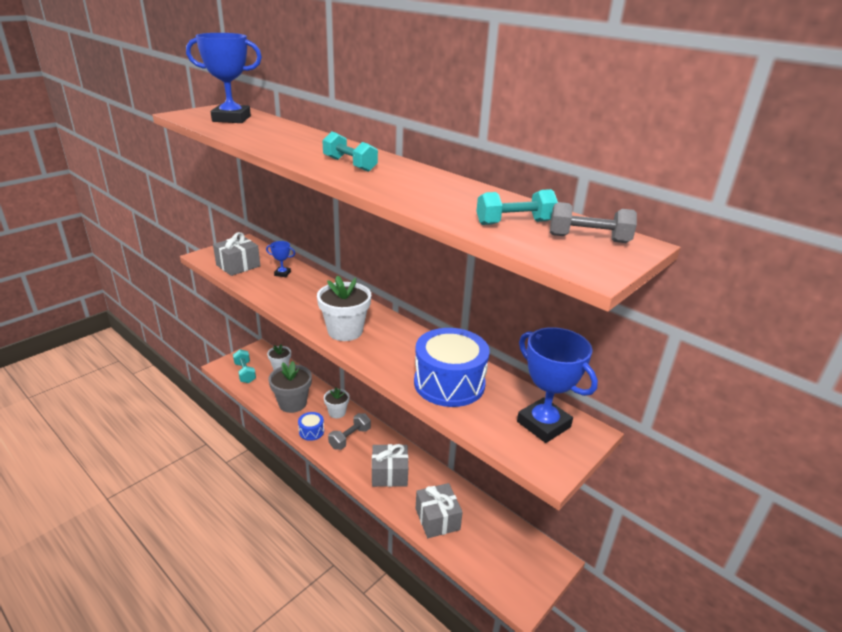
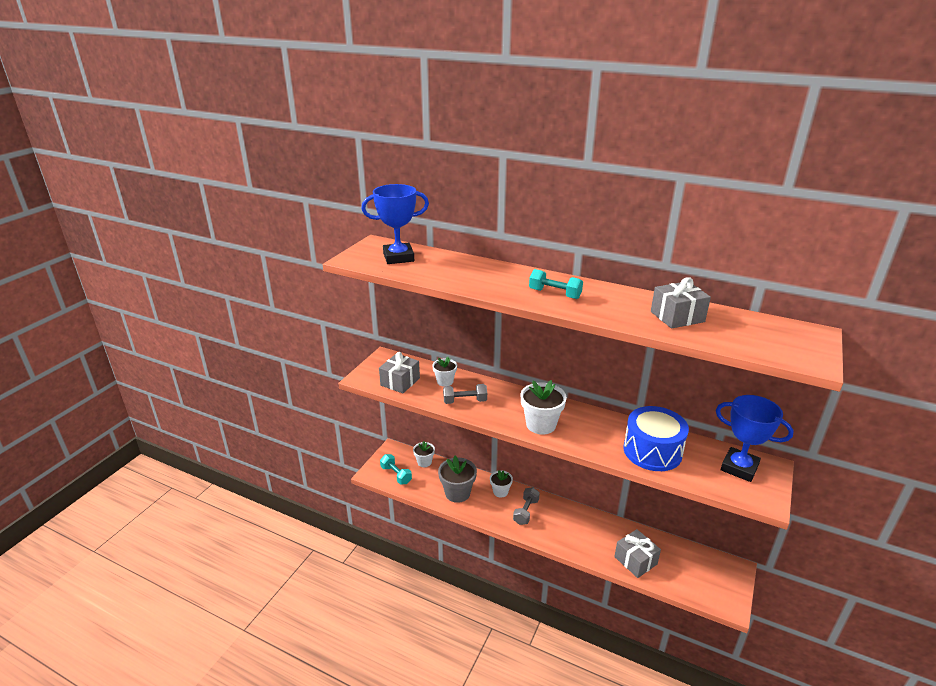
camera: 15 degrees left, 0 degrees up
blue trophy [266,241,295,277] -> white flower pot [432,357,457,387]
blue drum [298,412,324,441] -> none
grey gift [372,444,408,487] -> grey gift moved to [651,277,711,329]
turquoise dumbbell [476,189,558,225] -> none
grey dumbbell [550,202,637,243] -> grey dumbbell moved to [443,384,487,404]

